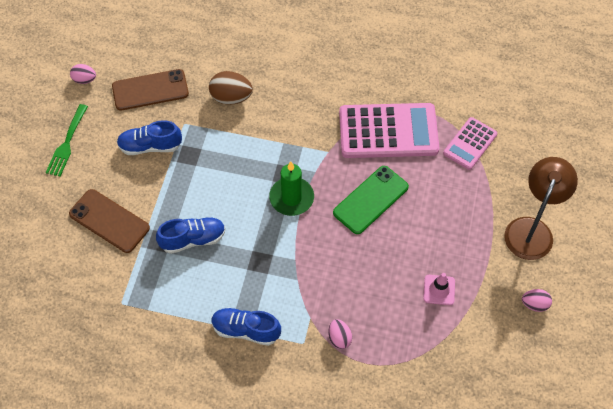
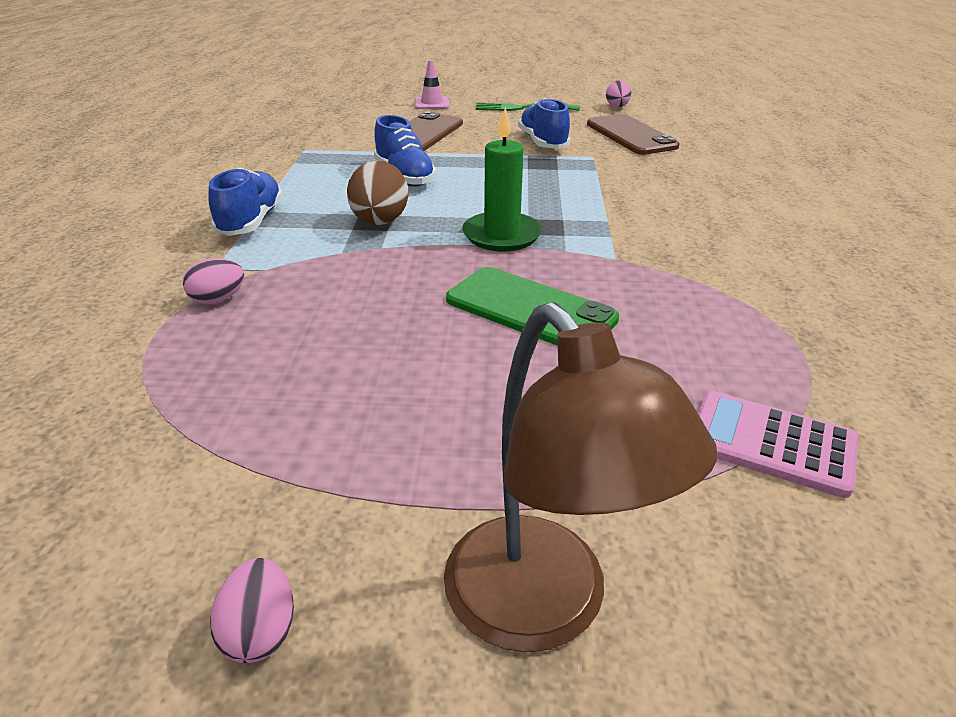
camera: 80 degrees right, 25 degrees down
brown egg [209,71,253,105] -> brown egg moved to [347,161,409,225]
pink calculator [339,103,439,158] -> none
pink traffic cone [423,273,455,305] -> pink traffic cone moved to [415,60,449,109]
brown lamp [504,157,578,260] -> brown lamp turned 45 degrees clockwise [444,302,717,652]

